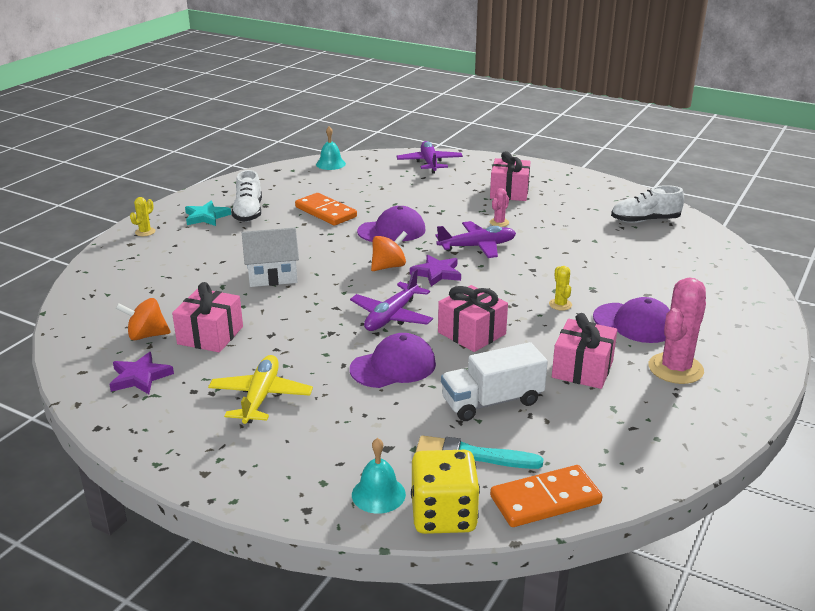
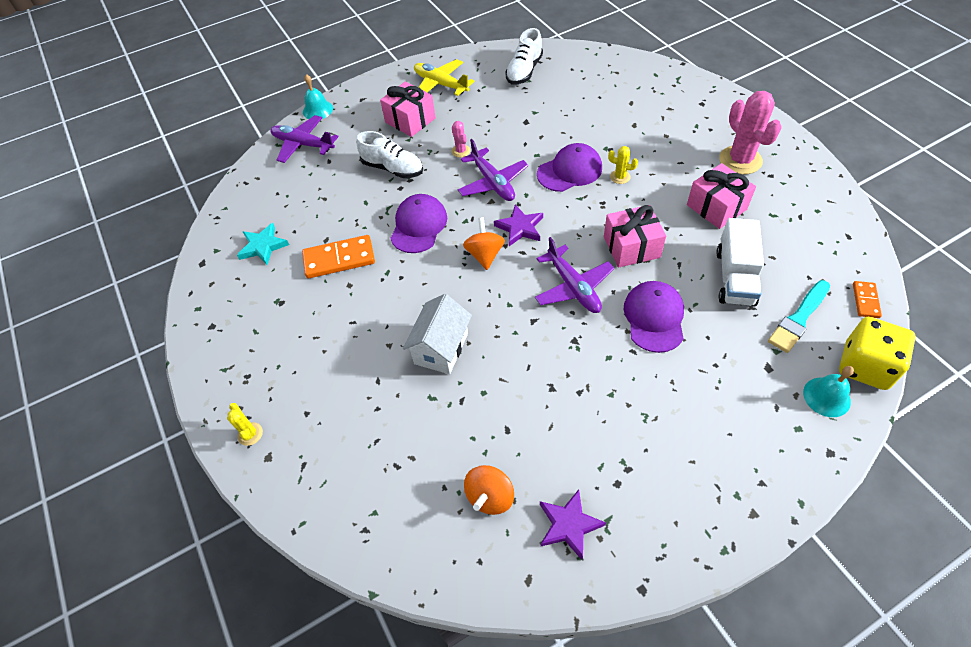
camera: 55 degrees left, 25 degrees up
pink gift [172,282,243,352] -> none
turquoise star [185,201,231,226] -> turquoise star moved to [237,223,289,265]
yellow plane [208,355,313,424] -> yellow plane moved to [414,59,475,96]
white shoe [232,170,262,222] -> white shoe moved to [356,131,423,178]
turquoise bell [316,126,346,170] -> turquoise bell moved to [303,74,333,119]
purple plane [435,221,516,258] -> purple plane turned 135 degrees clockwise [458,139,528,201]
orange domino [490,465,603,527] -> orange domino [853,281,882,318], size x0.54
purple cap [593,297,670,343] -> purple cap moved to [537,143,602,192]

